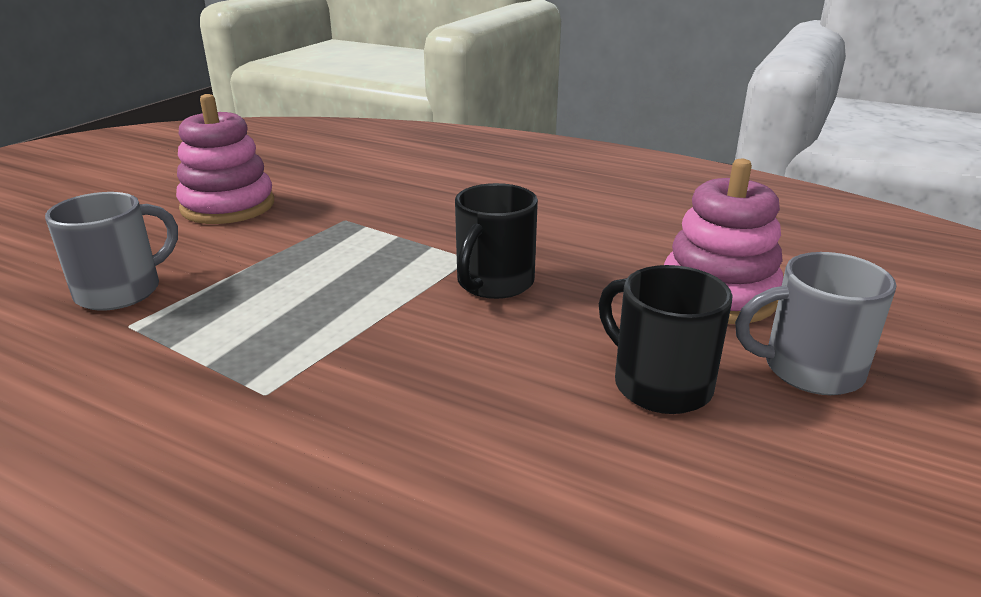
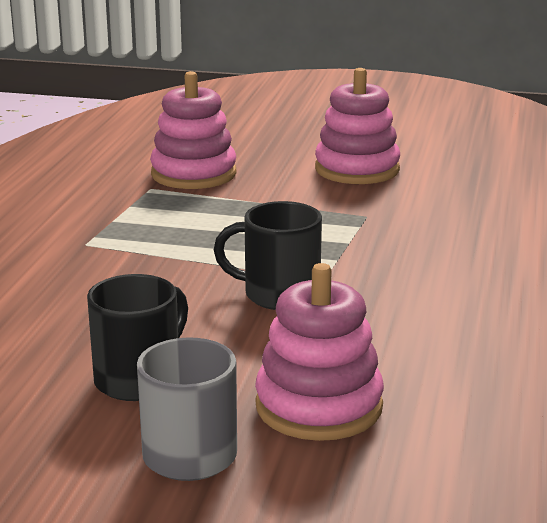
camera: 75 degrees right, 5 degrees down
grey mug [45,192,178,311] -> pink stacking toy [150,71,236,189]

